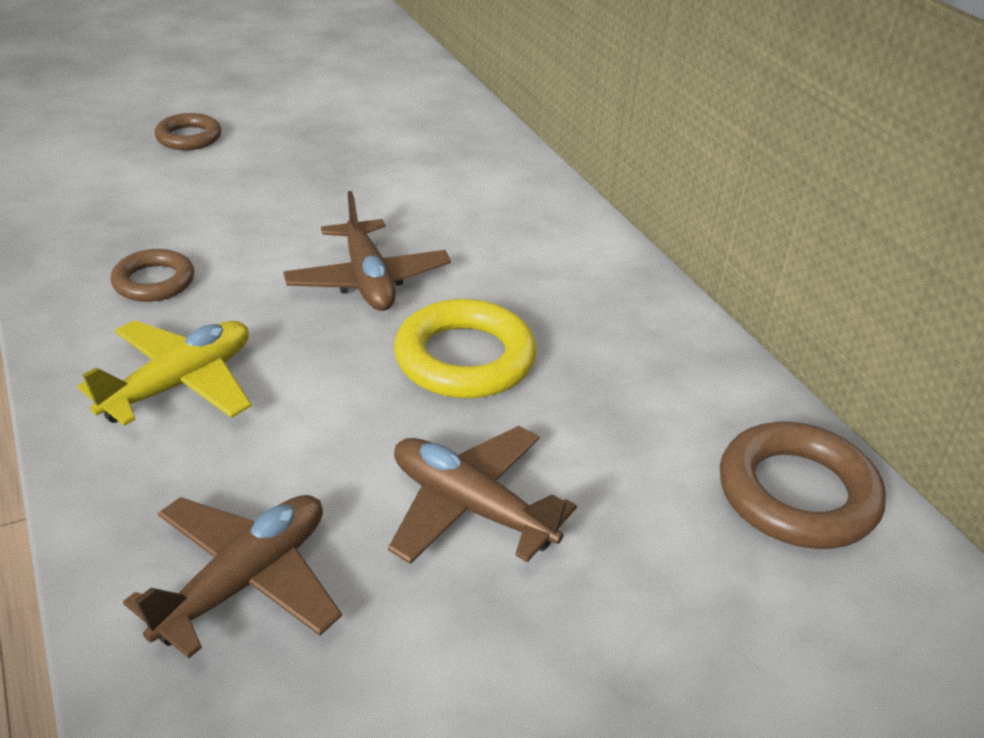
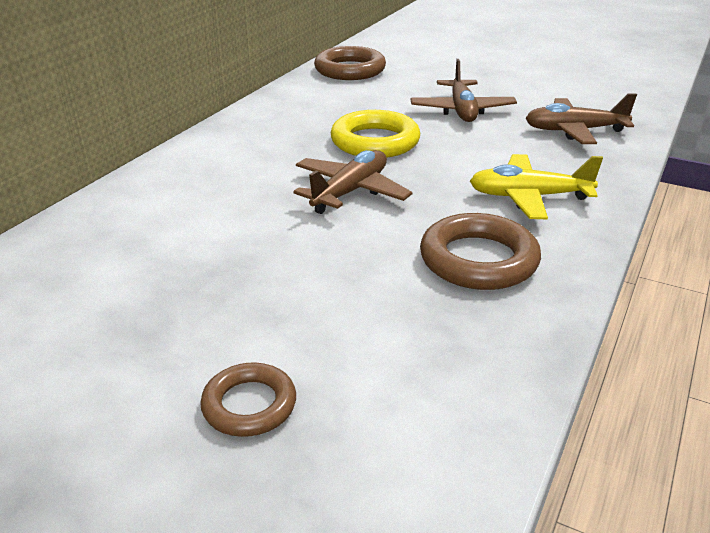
camera: 125 degrees left, 5 degrees down
brown ring [111,249,194,302] -> brown ring [420,213,541,290], size x1.64

